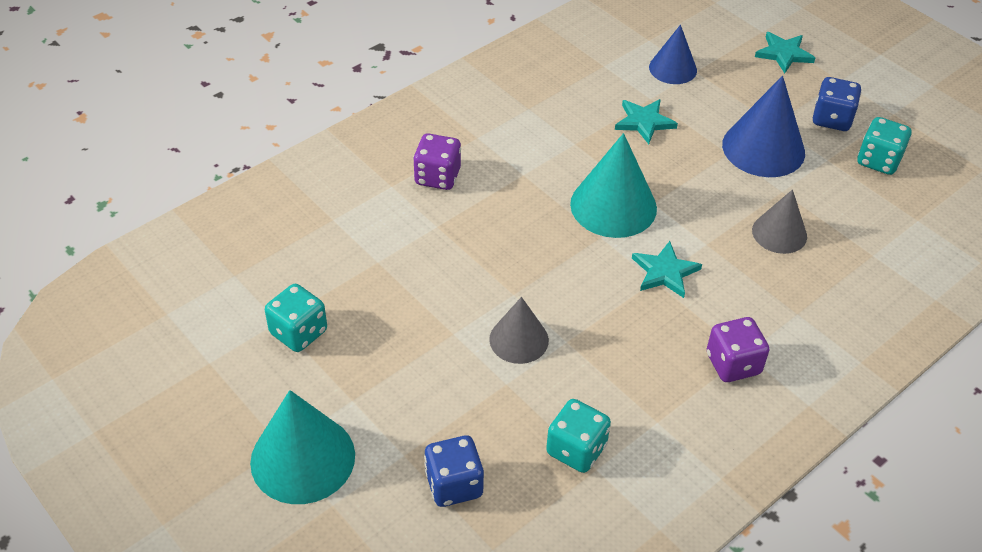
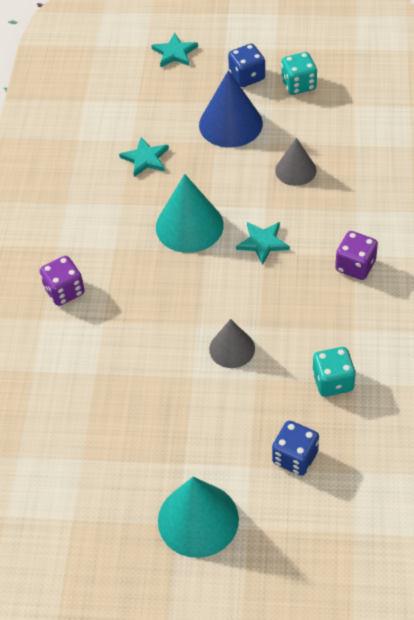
camera: 40 degrees left, 5 degrees up
turquoise dice [265,284,327,352] -> none
blue cone [649,25,697,84] -> none

